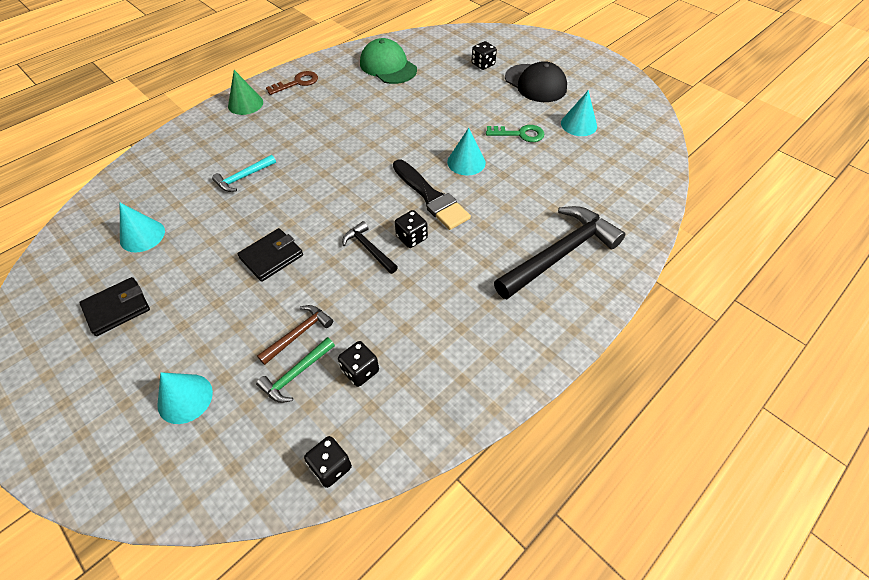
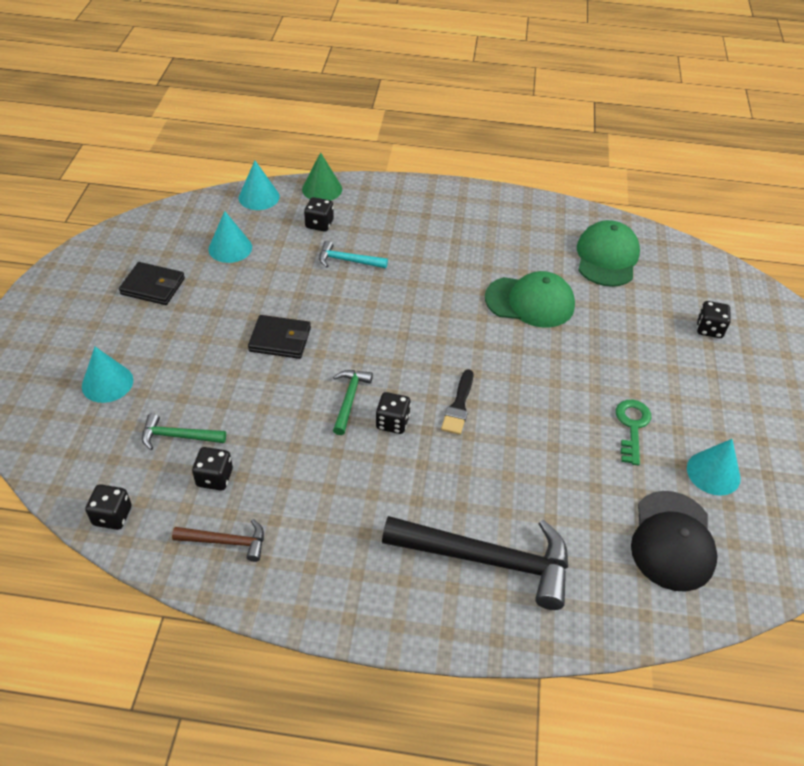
camera: 50 degrees right, 5 degrees down
green cone [228,70,263,115] -> green cone moved to [302,152,342,201]
brown hammer [257,305,333,365] -> brown hammer moved to [172,519,264,562]
brown key [266,71,318,95] -> none
black hammer [342,221,398,274] -> green hammer [333,370,373,435]
black brush [393,159,471,230] -> black brush [441,369,473,435], size x0.61
turquoise cone [447,128,486,175] -> turquoise cone moved to [239,161,280,210]
green key [486,125,544,142] -> green key turned 135 degrees counterclockwise [616,400,651,466]
black cap [505,61,567,102] -> black cap moved to [631,491,718,592]
none -> black dice [304,197,334,232]
none -> green cap [485,271,575,328]

